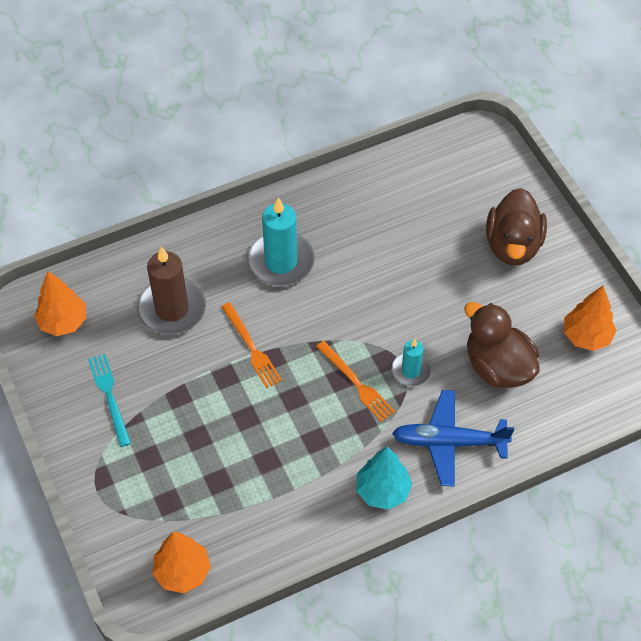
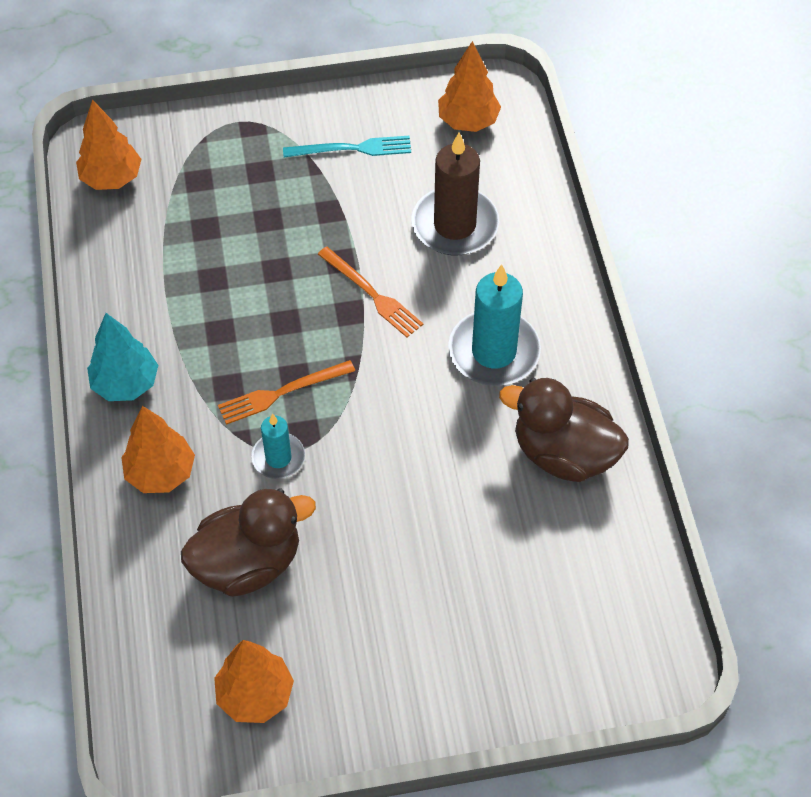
camera: 105 degrees right, 0 degrees up
orange fork [221,302,282,388] -> orange fork turned 120 degrees counterclockwise [318,247,423,337]
blue plane [392,390,514,486] -> orange tree [121,406,195,493]
brown duck [486,188,547,265] -> brown duck moved to [499,378,629,482]

